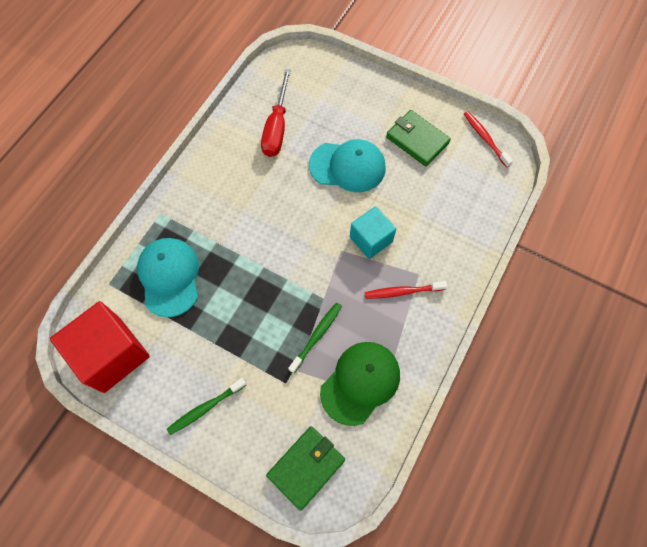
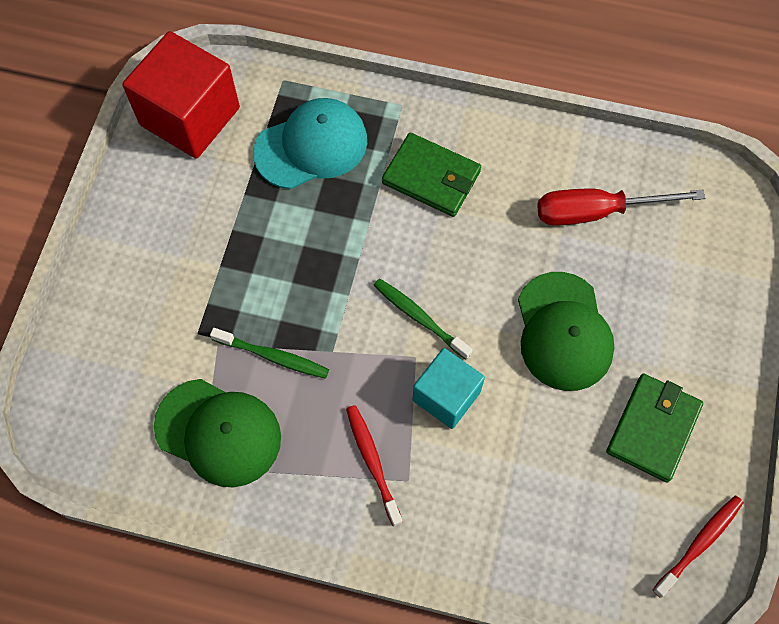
camera: 75 degrees right, 0 degrees up
green toothbrush [167,378,246,435] -> green toothbrush moved to [373,278,473,360]
green wallet [266,426,345,511] -> green wallet moved to [382,133,481,217]
turquoise cap [309,139,386,192] -> green cap [518,272,614,391]

